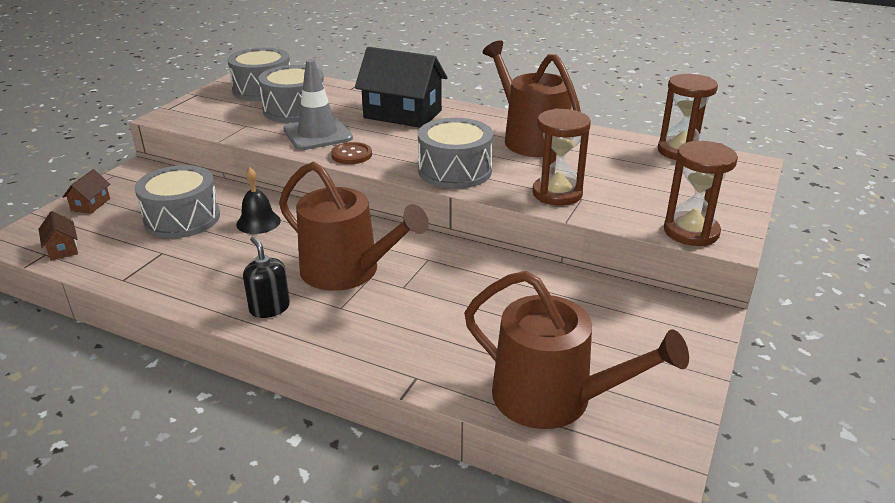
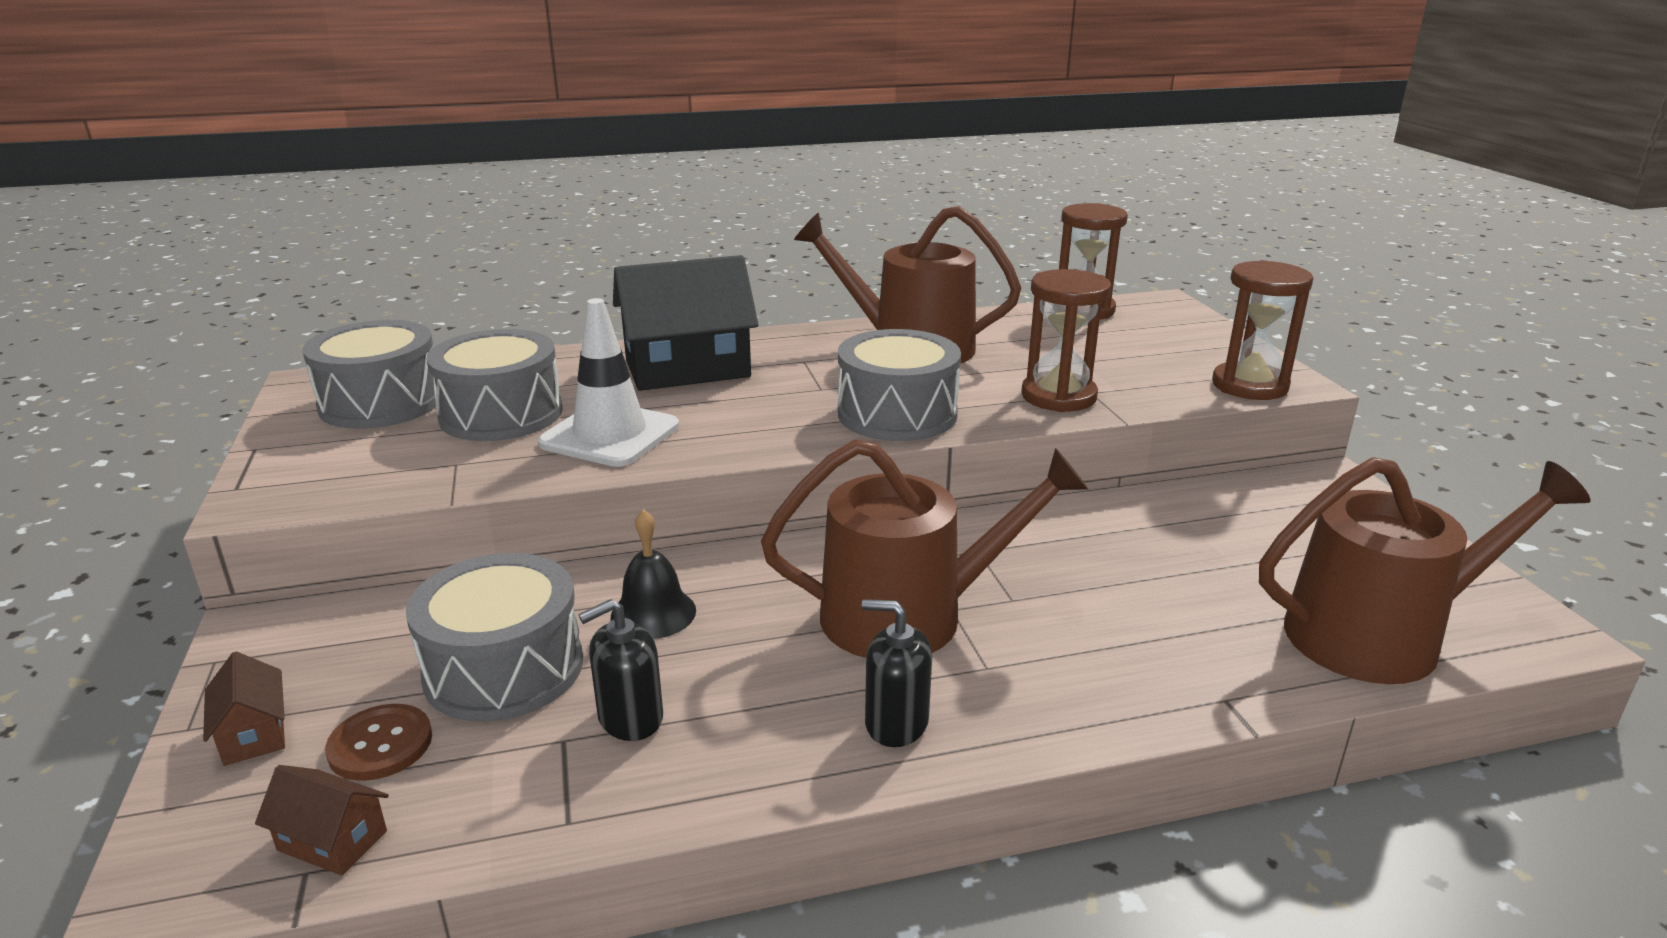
camera: 40 degrees left, 5 degrees down
grey traffic cone [283,59,353,150] -> white traffic cone [538,298,679,467]
brown button [331,142,372,164] -> brown button moved to [325,704,432,781]
none -> black soap dispenser [579,599,663,741]

